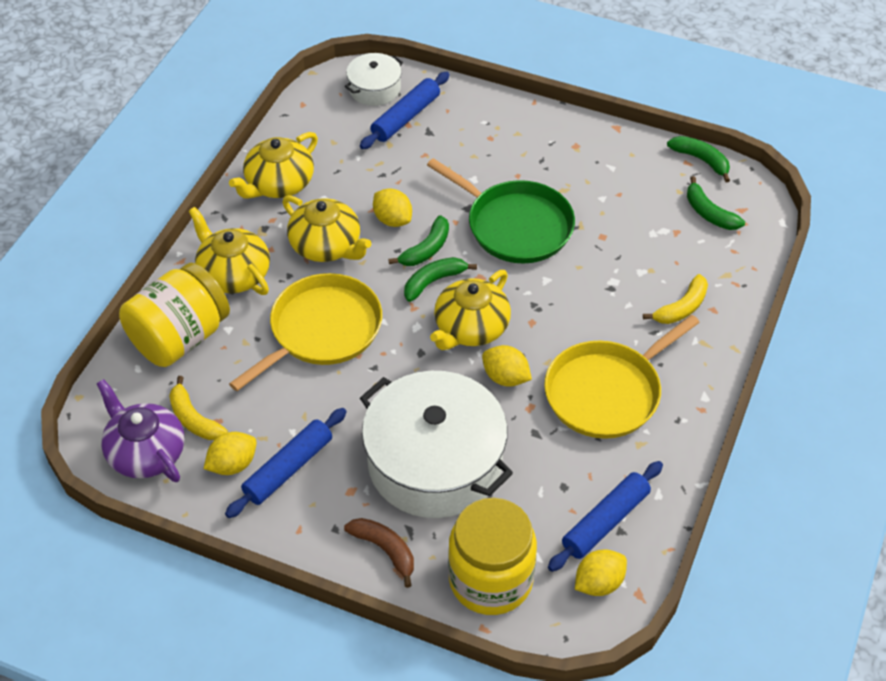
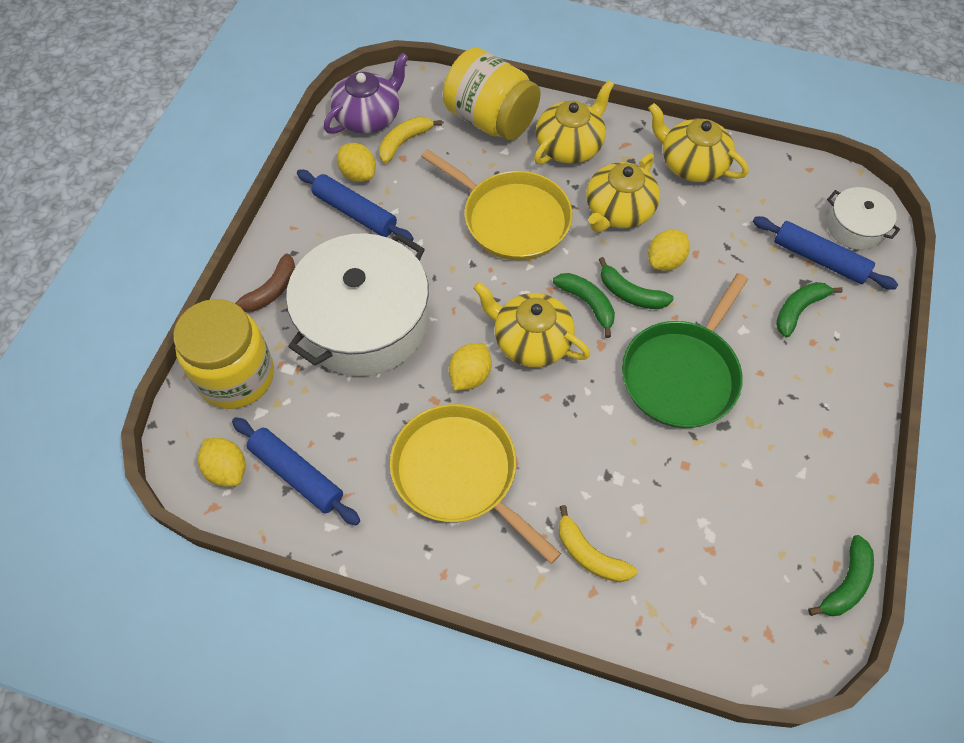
camera: 85 degrees right, 10 degrees up
green banana [687,176,745,230] -> green banana moved to [776,282,843,337]

